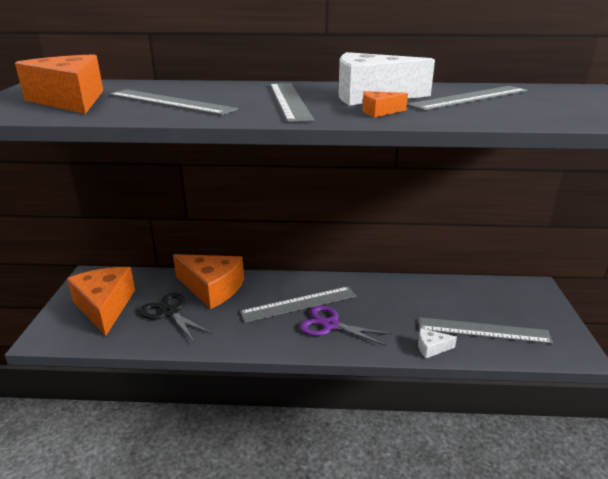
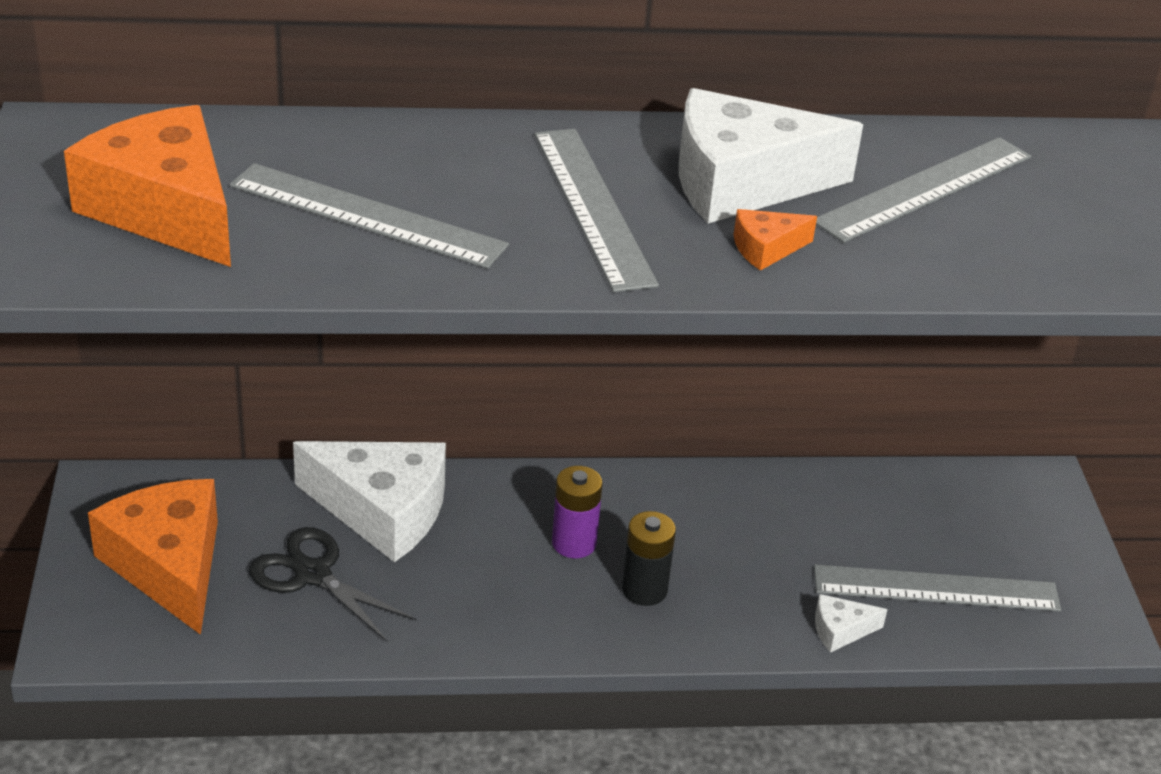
camera: 10 degrees left, 10 degrees up
orange cheese [173,254,244,309] -> white cheese [293,441,446,562]
grey ruler [240,286,356,323] -> purple battery [552,466,603,558]
purple scissors [300,305,392,346] -> black battery [622,511,676,606]

